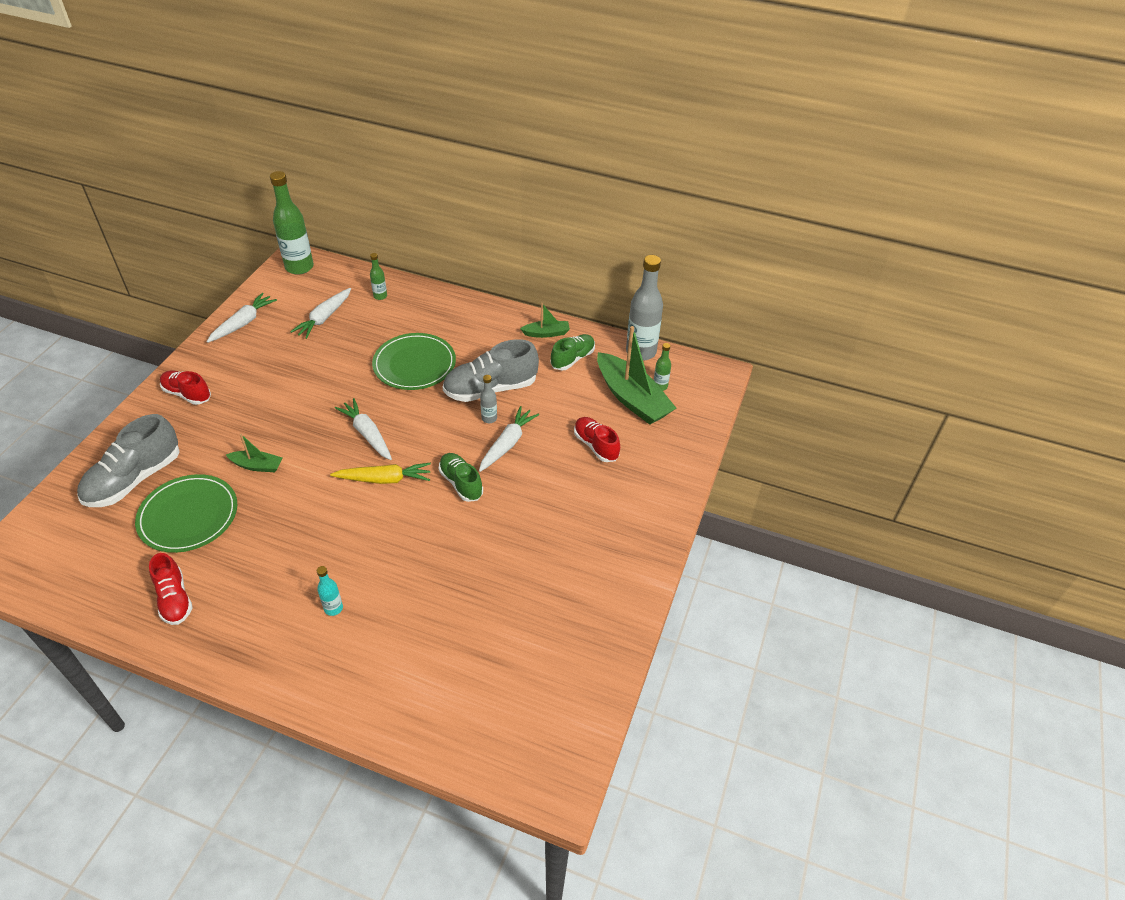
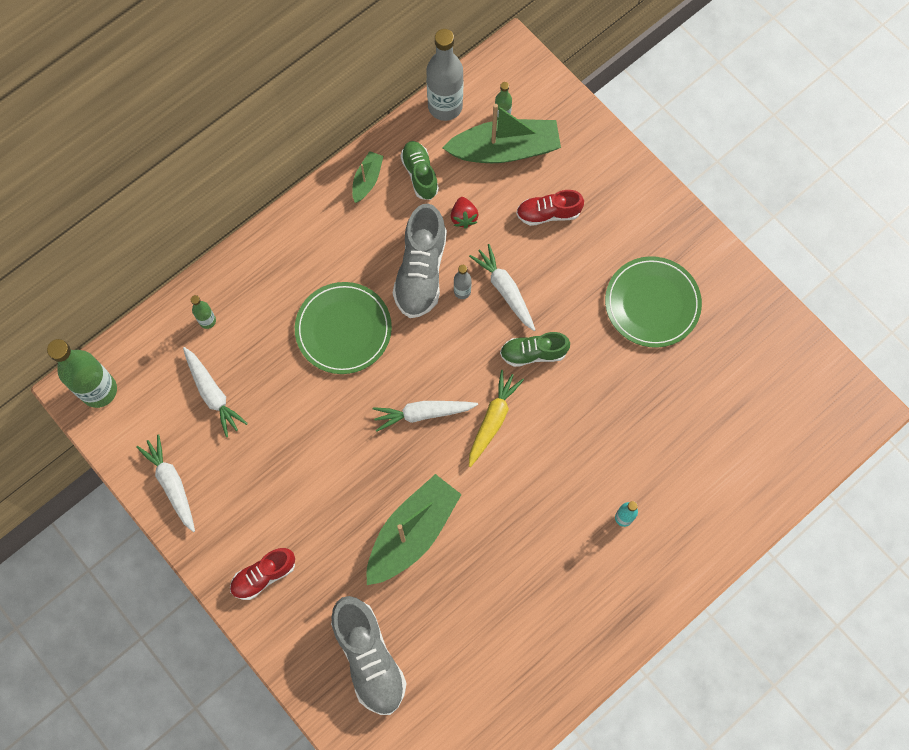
camera: 60 degrees left, 25 degrees up
green plate [135,474,237,553] -> green plate moved to [605,256,702,348]
red shoe [149,553,193,625] -> none
green boat [226,434,283,472] -> green boat [366,474,462,585], size x2.03
none -> red strawberry [451,197,479,229]

